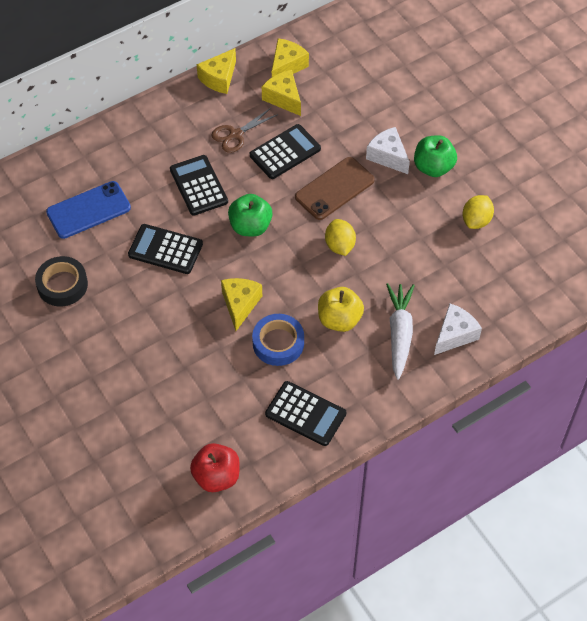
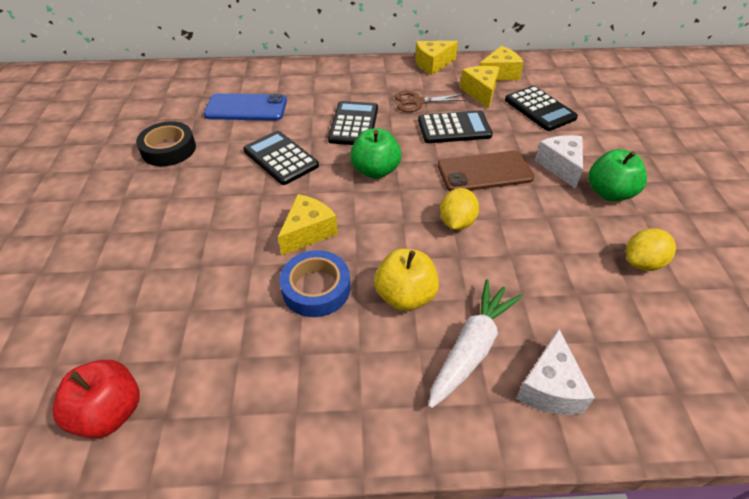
camera: 30 degrees right, 10 degrees down
black calculator [265,381,346,446] -> black calculator moved to [505,86,578,131]
white cheese [434,303,482,355] -> white cheese turned 120 degrees clockwise [516,329,595,415]

